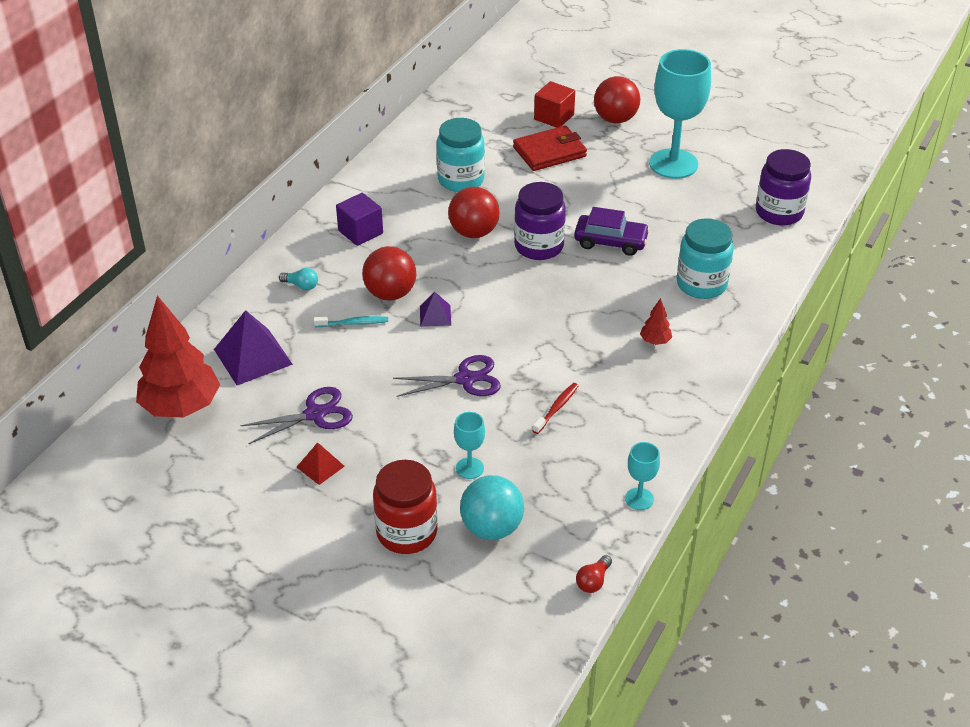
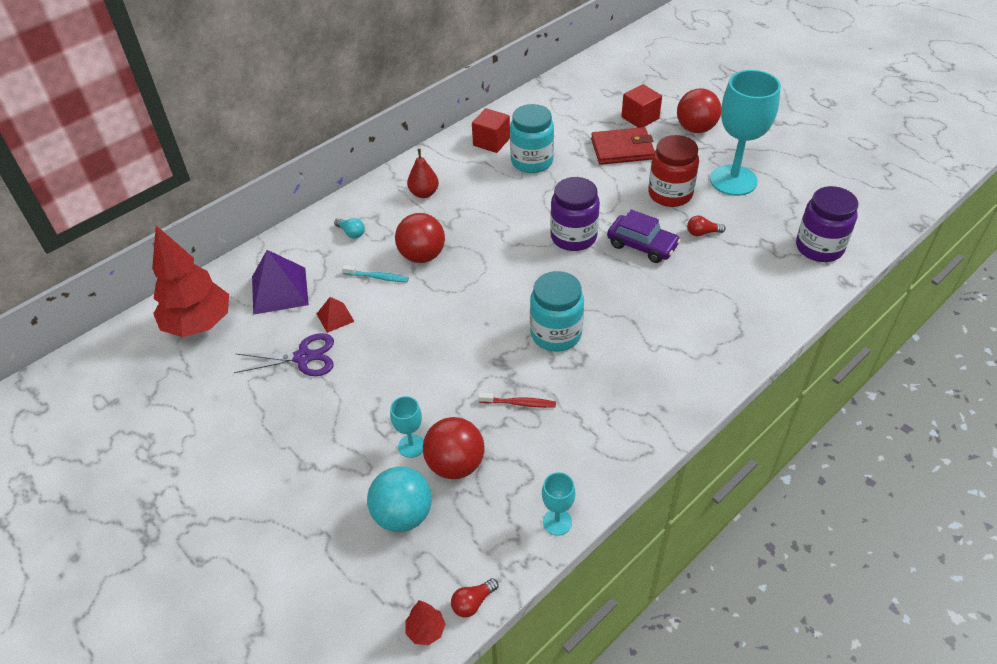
camera: 20 degrees right, 5 degrees up
red pyramid [296,442,345,485] -> red pyramid moved to [317,297,355,333]
purple cube [336,193,383,246] -> red pear [407,149,439,198]
red jar [373,460,438,554] -> red jar moved to [648,135,699,207]
purple scissors [393,355,501,397] -> none
purple pyramid [420,292,451,327] -> none
red ball [448,187,500,238] -> red ball moved to [423,417,485,479]
red toothbrush [532,383,578,434] -> red toothbrush turned 45 degrees clockwise [478,393,556,408]
red tree [640,298,672,345] -> red tree moved to [406,600,445,645]
turquoise jar [677,218,734,299] -> turquoise jar moved to [530,271,584,352]
none -> red cube [472,108,510,153]
none -> red light bulb [687,216,726,236]

